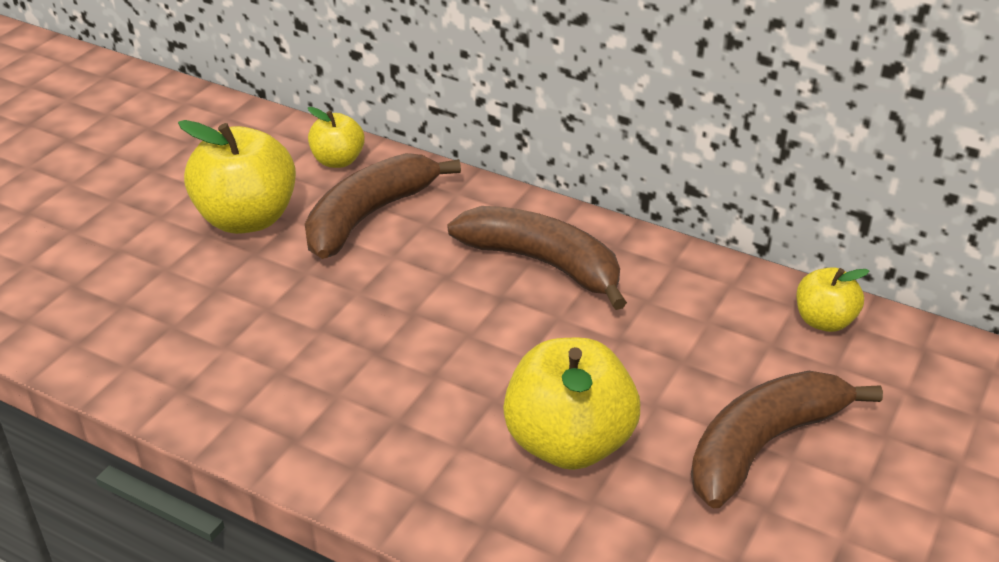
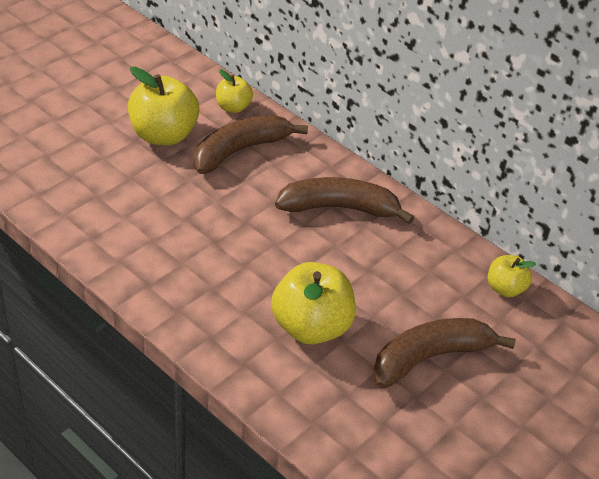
camera: 10 degrees right, 5 degrees up
brown banana [447,206,627,310] -> brown banana turned 45 degrees counterclockwise [275,177,414,224]

